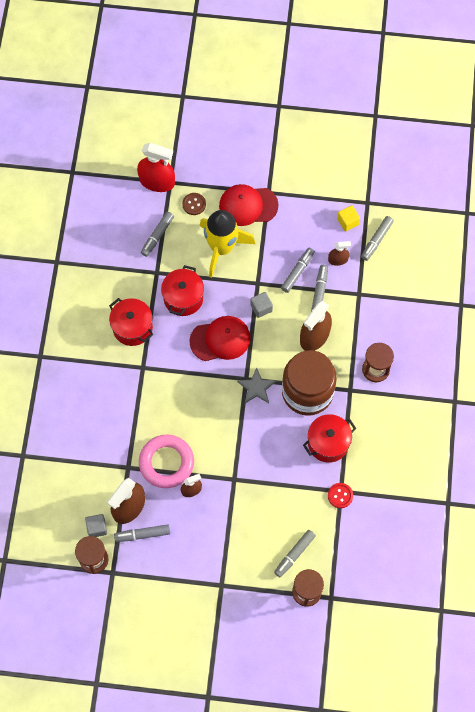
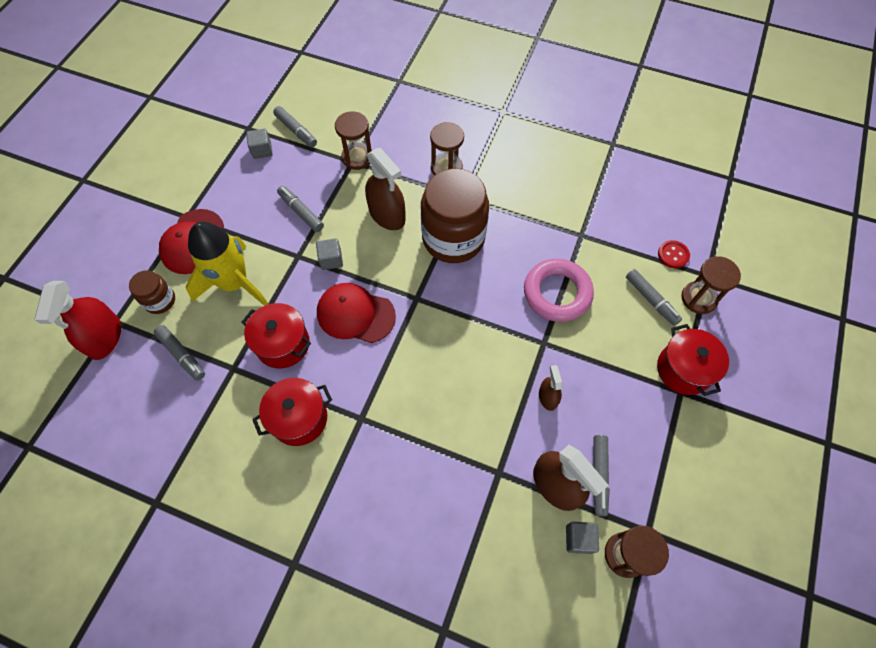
camera: 75 degrees left, 5 degrees down
red spray bottle [137,143,175,192] -> red spray bottle turned 150 degrees clockwise [35,281,121,360]
pink ring [139,434,194,488] -> pink ring moved to [524,259,594,322]
brown button [182,193,206,215] -> brown jar [129,270,175,314]
red cap [189,316,251,361] -> red cap turned 75 degrees counterclockwise [317,283,396,343]
grey star [237,367,276,403] -> none
red pot [303,414,356,463] -> red pot moved to [657,324,729,396]
grey marker [311,265,328,311] -> none
brown spray bottle [328,241,351,266] -> none
red button [328,483,353,508] -> red button moved to [658,240,690,268]
yellow cube [337,205,360,231] -> grey cube [246,129,273,159]
none -> brown hourglass [335,111,372,170]

